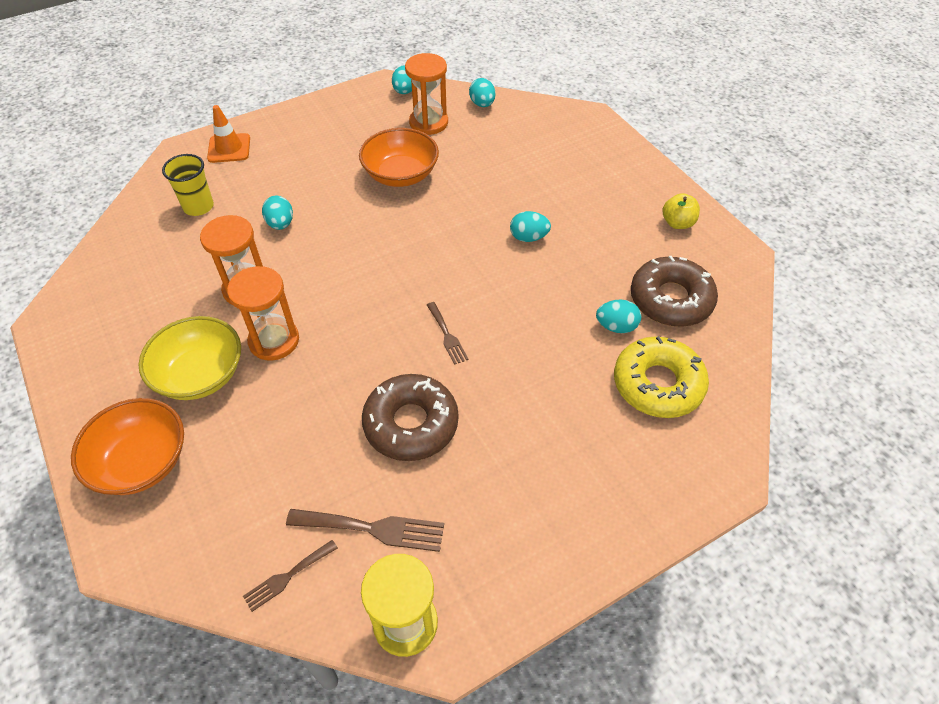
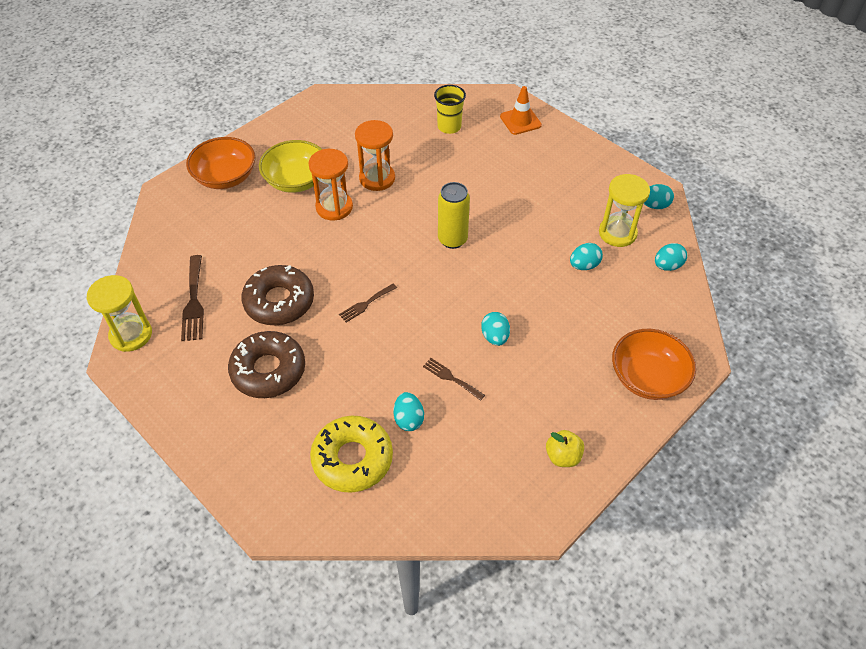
camera: 75 degrees right, 0 degrees up
brown fork [243,540,338,612] -> brown fork moved to [423,358,485,401]
turquoise egg [262,196,293,230] -> turquoise egg moved to [570,243,603,270]
orange bowl [359,128,439,187] -> orange bowl moved to [612,329,696,400]
orange hourglass [405,53,448,135] -> yellow hourglass [599,174,650,247]
brown donut [631,256,718,327] -> brown donut moved to [228,331,305,398]
none -> yellow can [438,182,470,249]

